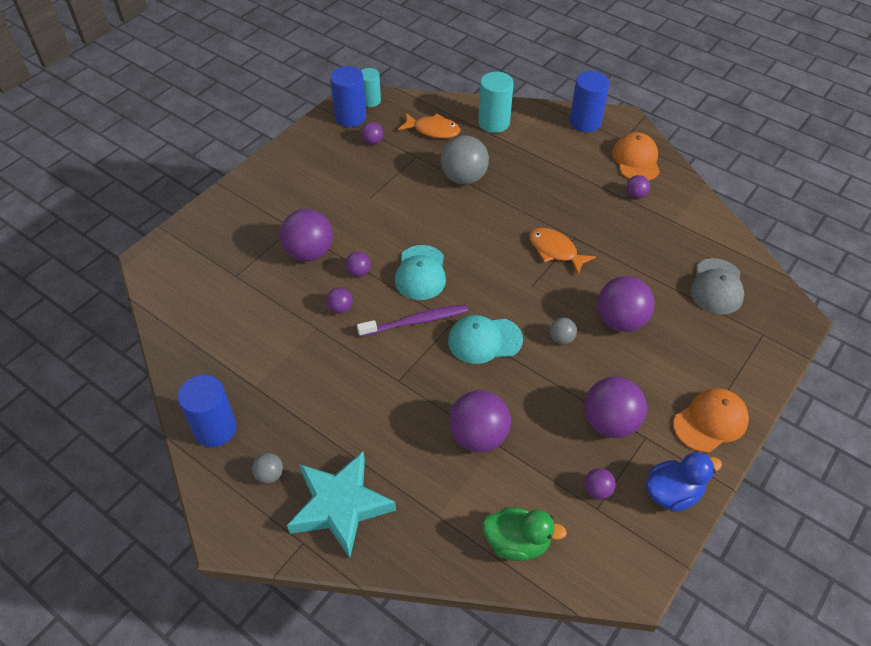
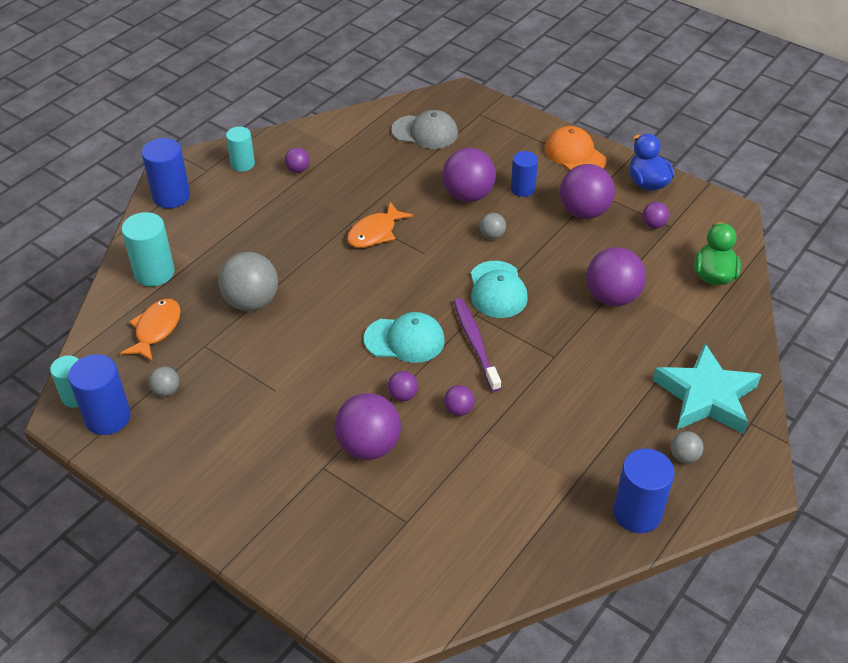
camera: 90 degrees left, 5 degrees down
purple ball [361,122,383,145] -> grey ball [148,366,179,397]
orange cap [612,132,660,180] -> turquoise cylinder [226,127,255,172]
none -> blue cylinder [511,151,538,197]

